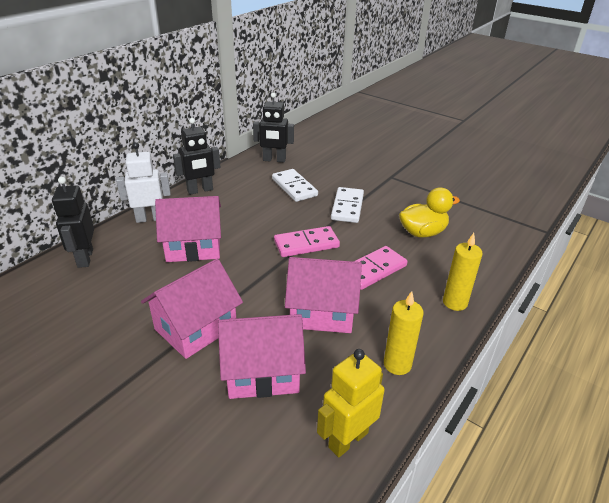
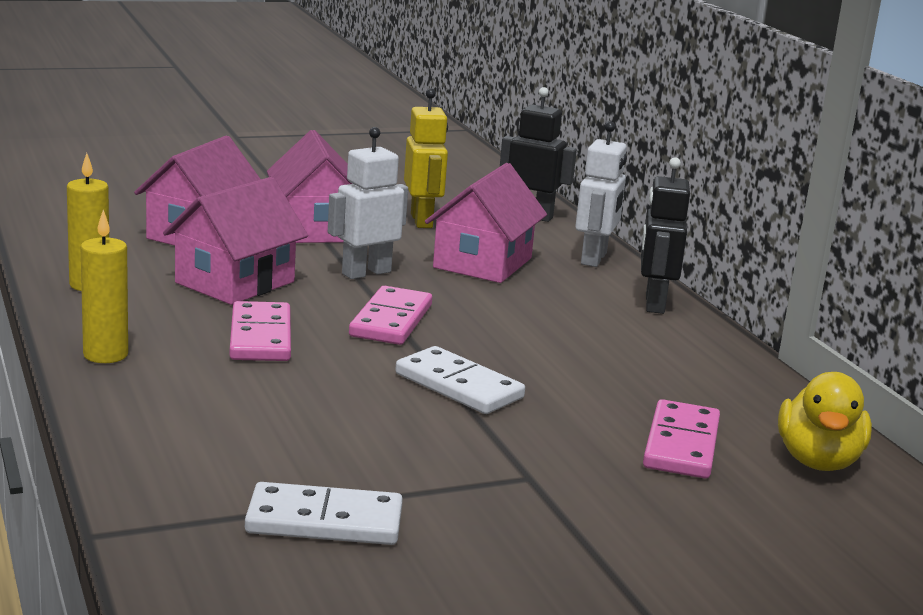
camera: 120 degrees right, 15 degrees down
black robot [253,92,294,162] -> none
white domino [272,169,318,202] -> white domino moved to [245,482,403,545]
yellow robot [317,349,385,457] -> yellow robot moved to [404,88,448,228]
yellow duck [399,188,460,238] -> yellow duck moved to [778,372,872,471]
none -> white robot [328,127,408,279]
none -> pink domino [643,399,720,479]

